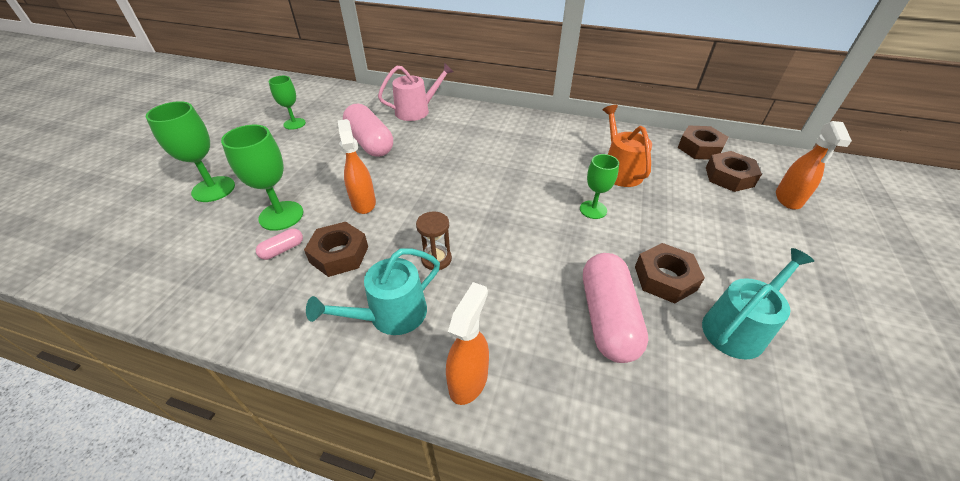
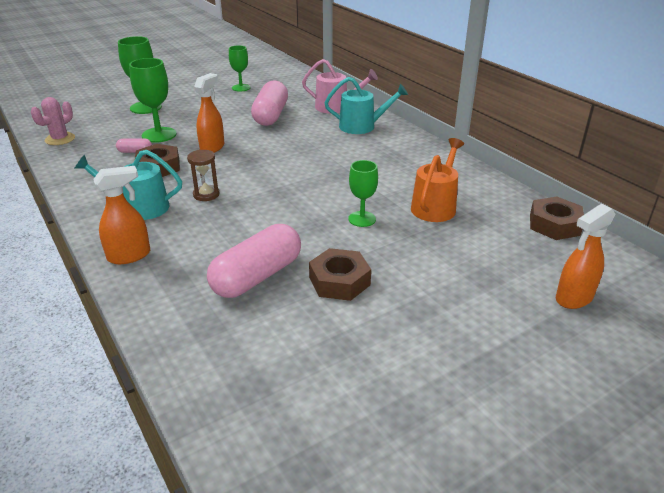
camera: 40 degrees right, 10 degrees down
turquoise watering can [702,248,814,359] -> turquoise watering can moved to [325,77,408,134]
brown nut [706,151,762,192] -> none
none -> pink cactus [31,97,75,145]

